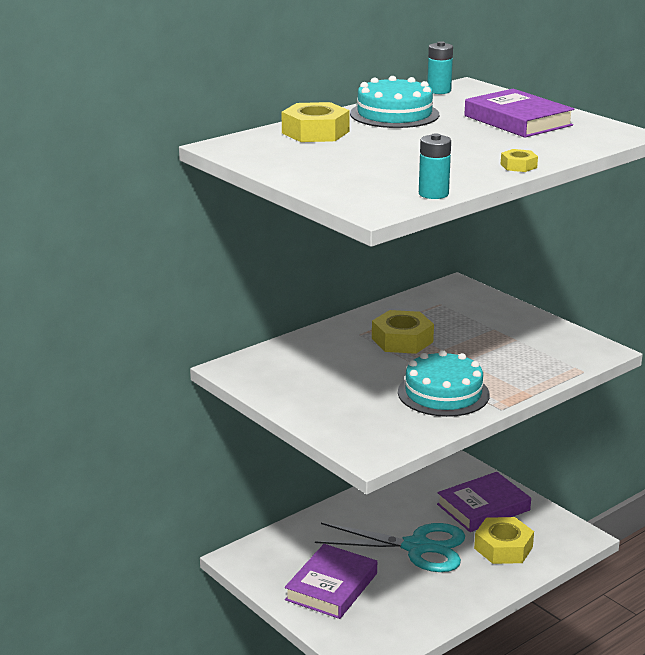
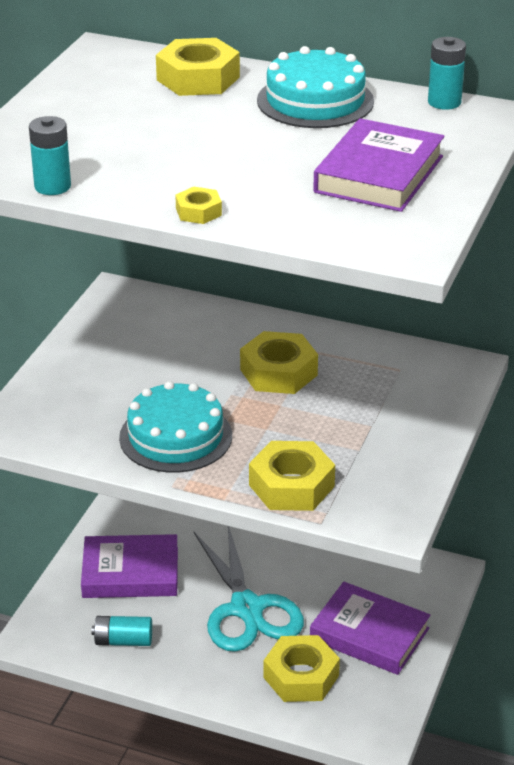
camera: 60 degrees right, 10 degrees up
none -> turquoise battery [91,616,152,646]
none -> yellow nut [249,441,335,511]

